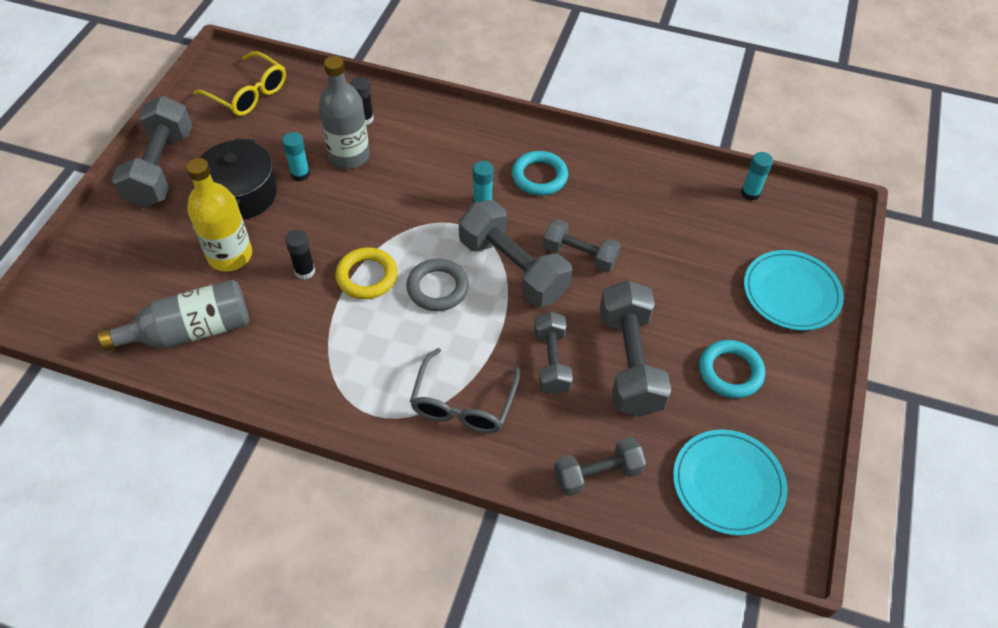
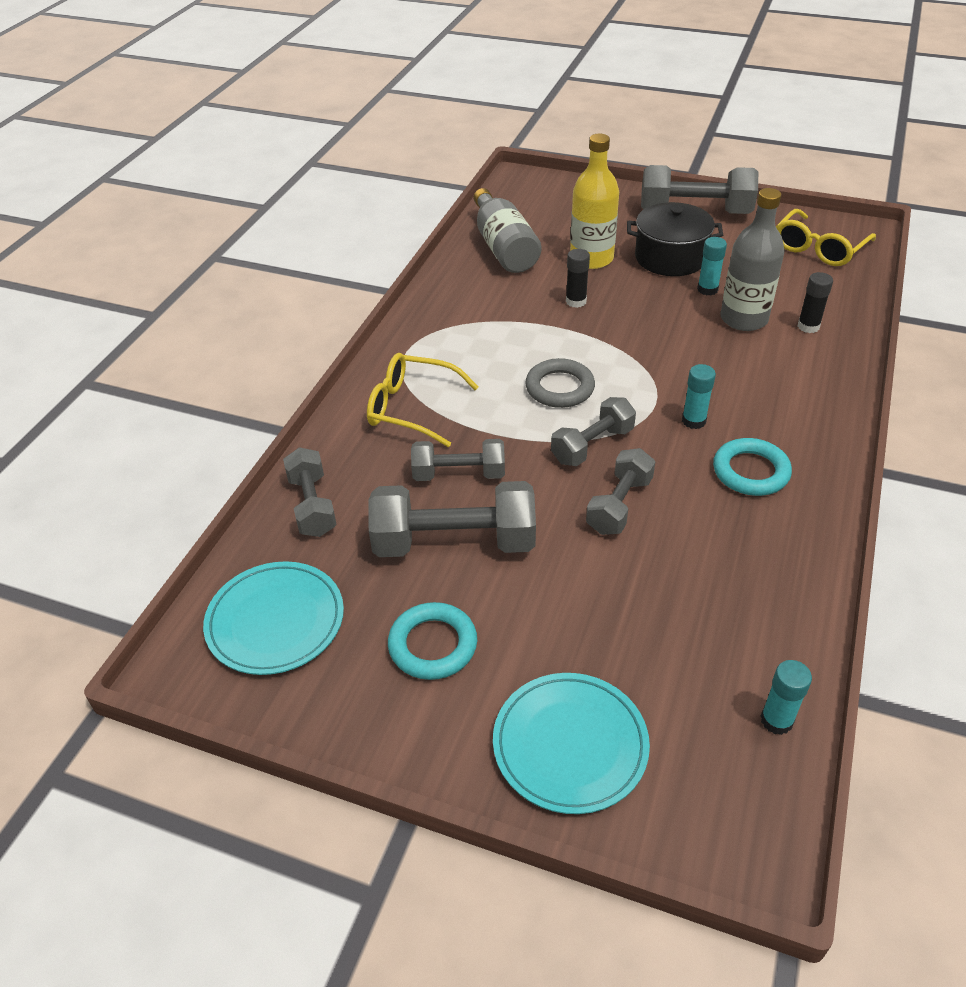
camera: 95 degrees right, 10 degrees down
yellow ring [335,247,397,299] -> none
grey glasses [410,348,520,433] -> yellow glasses [367,353,478,447]
grey dumbbell [459,200,572,307] -> grey dumbbell [551,397,636,466], size x0.61

